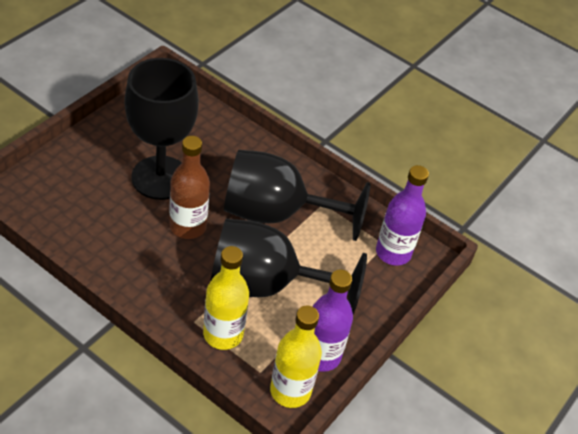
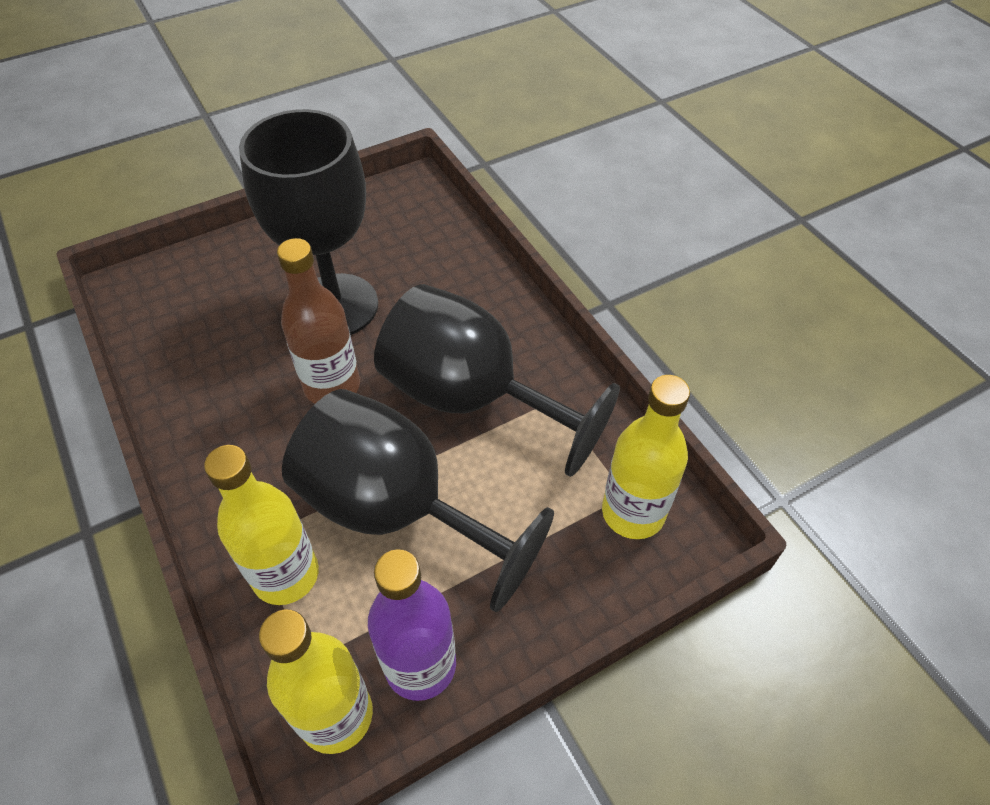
camera: 30 degrees right, 5 degrees up
purple bottle [376,165,429,266] -> yellow bottle [602,375,690,539]

